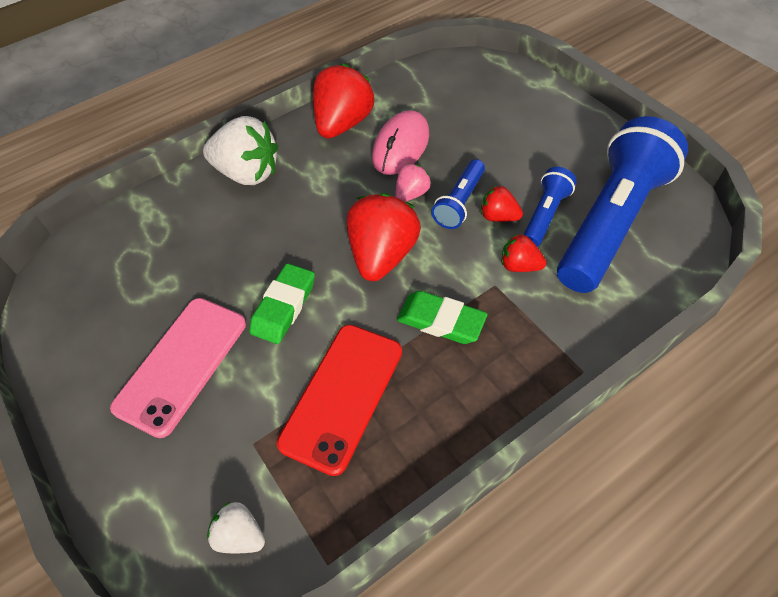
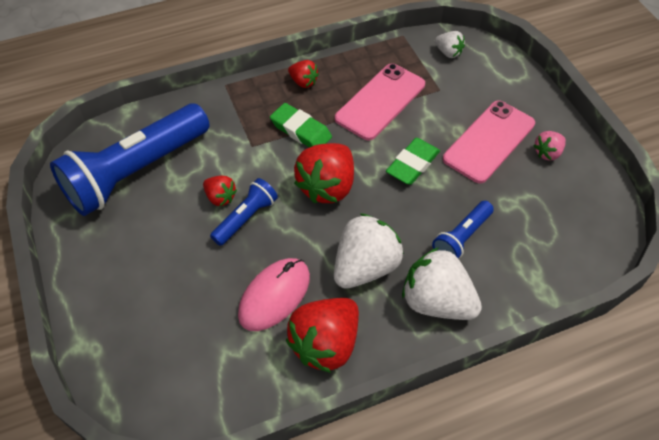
camera: 170 degrees left, 0 degrees up
red phone [277,325,402,476] -> pink phone [335,63,425,141]
pink strawberry [395,163,431,201] -> pink strawberry moved to [533,131,566,161]
red strawberry [502,234,546,272] -> red strawberry moved to [288,60,319,88]
blue flashlight [524,167,577,247] -> blue flashlight moved to [432,201,494,259]
none -> white strawberry [334,213,404,289]

